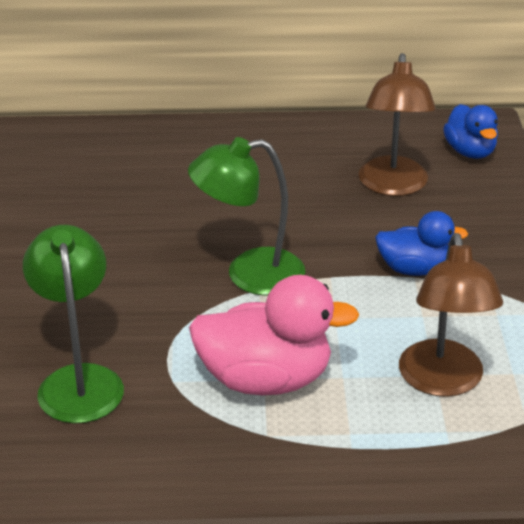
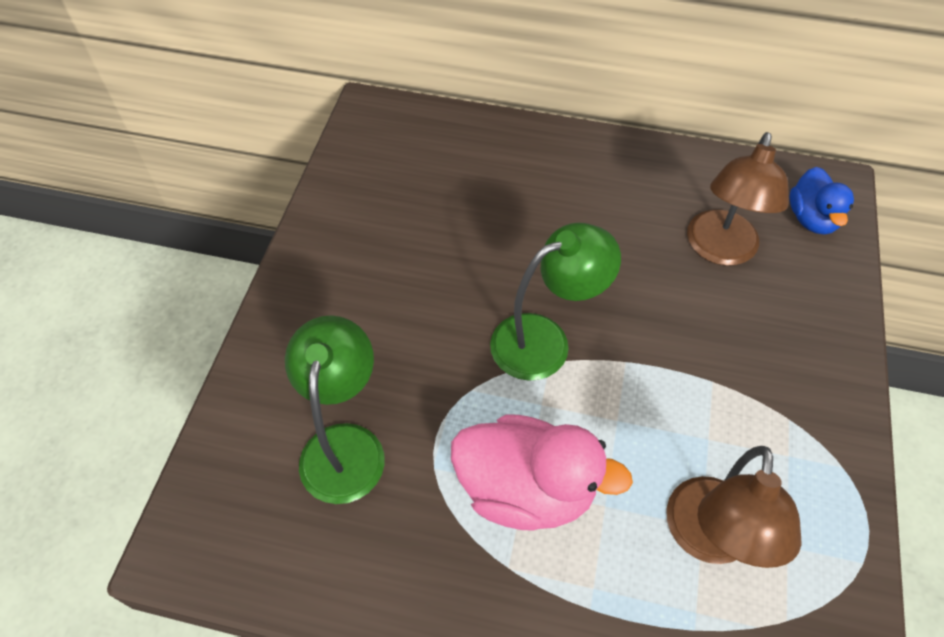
camera: 15 degrees right, 20 degrees up
green lamp [188,137,305,296] -> green lamp turned 150 degrees clockwise [490,223,621,381]
blue duck [375,211,468,276] -> none

